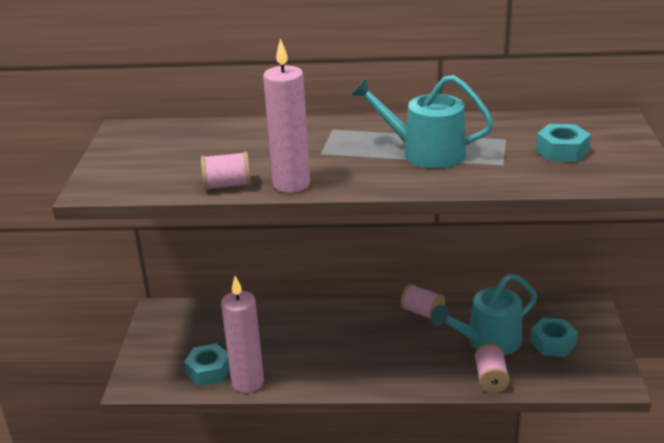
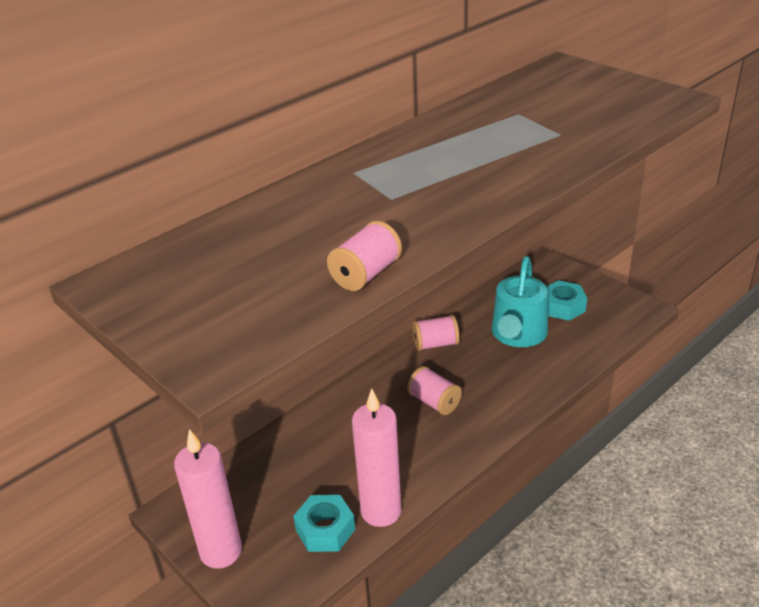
camera: 45 degrees left, 5 degrees up
pink candle [263,38,310,193] -> pink candle moved to [174,429,242,569]
turquoise watering can [351,75,494,169] -> none
pink spool [474,344,510,393] -> pink spool moved to [407,366,462,415]
turquoise nut [536,124,591,162] -> none

